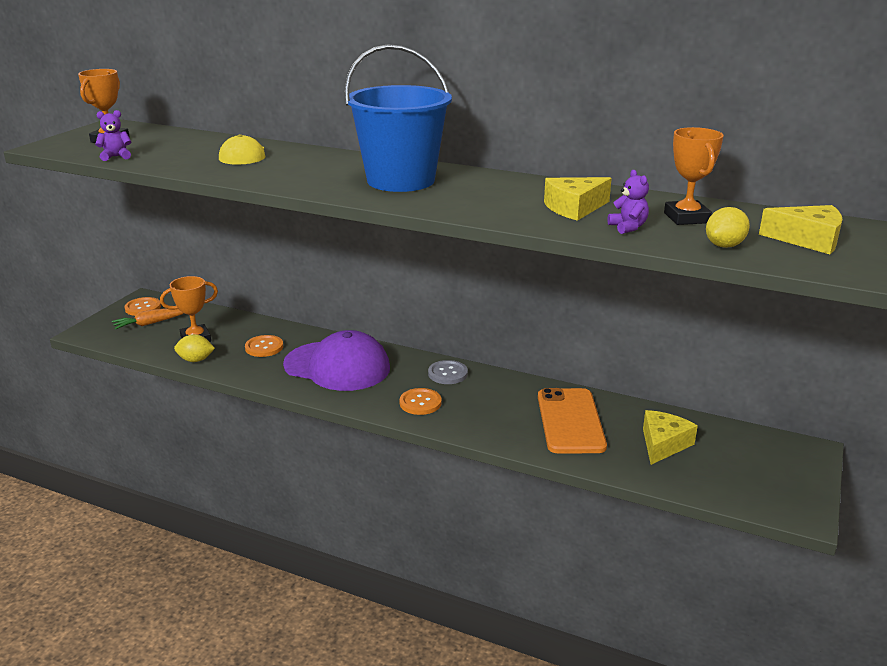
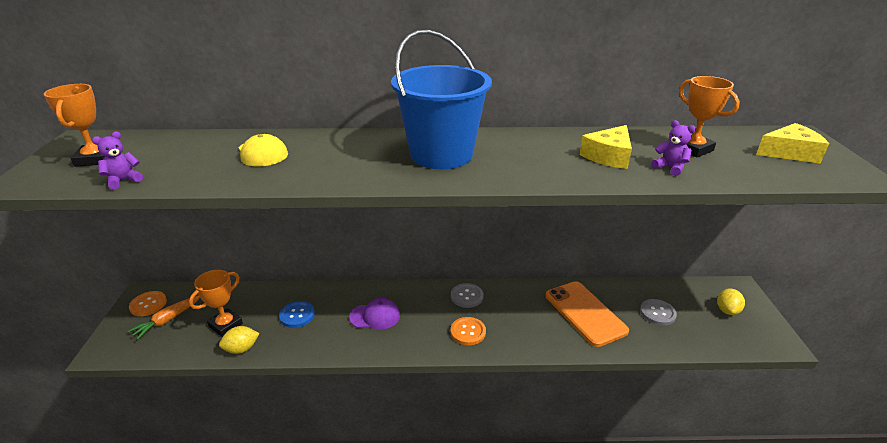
camera: 25 degrees left, 5 degrees up
orange button [245,335,283,357] -> blue button [279,301,315,328]
purple cap [283,330,390,391] -> purple cap [349,298,400,330], size x0.53
yellow cheese [643,410,698,465] -> grey button [640,299,677,325]
yellow lemon [706,207,750,248] -> yellow lemon moved to [717,288,745,315]

